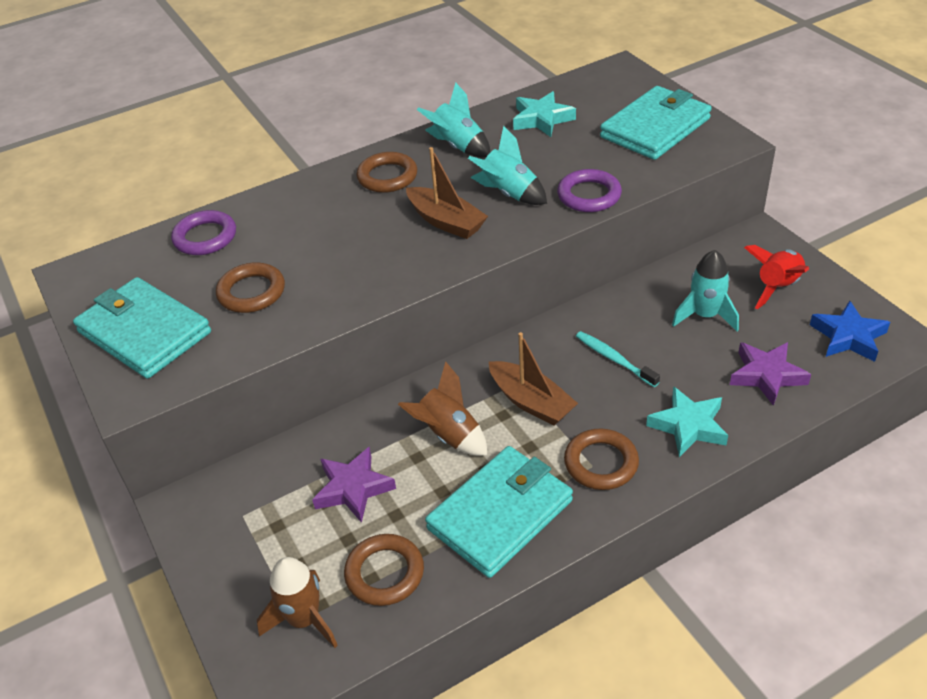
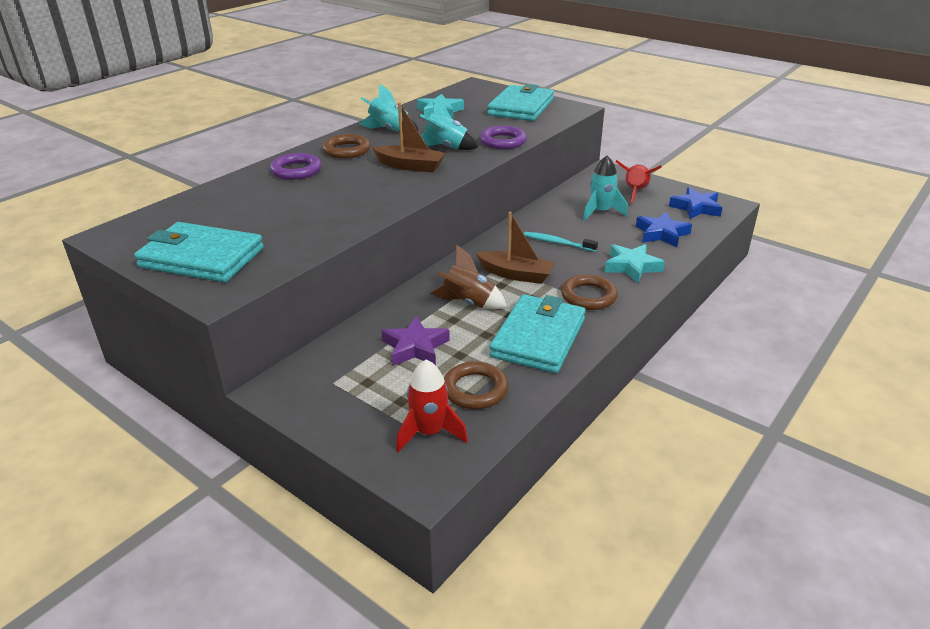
camera: 25 degrees left, 10 degrees down
purple ring [171,210,236,255] -> purple ring moved to [270,153,321,180]
brown ring [216,262,285,313] -> none
brown rocket [257,557,338,648] -> red rocket [396,360,468,452]
purple star [730,342,811,406] -> blue star [636,212,692,247]

